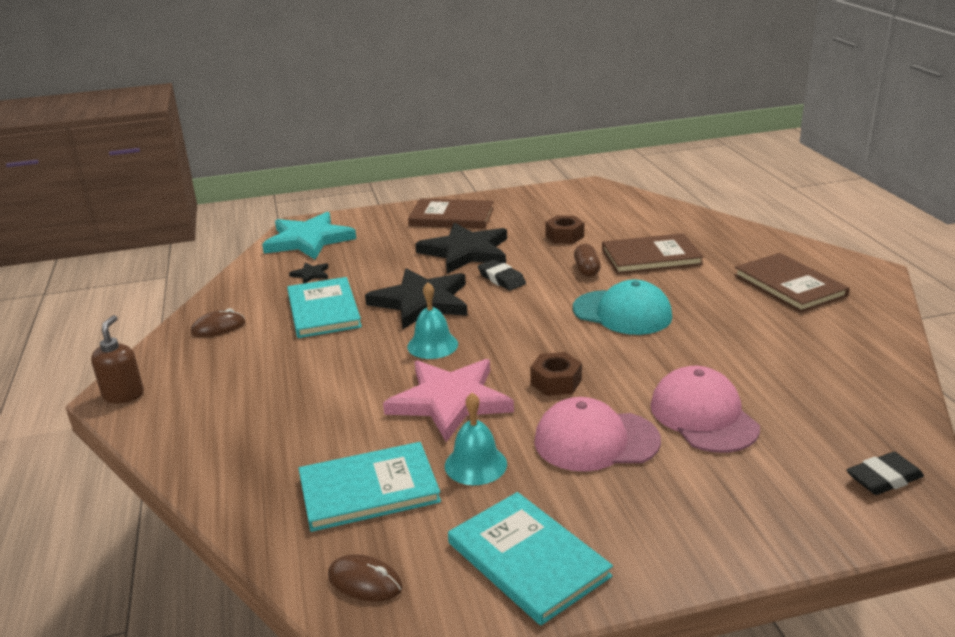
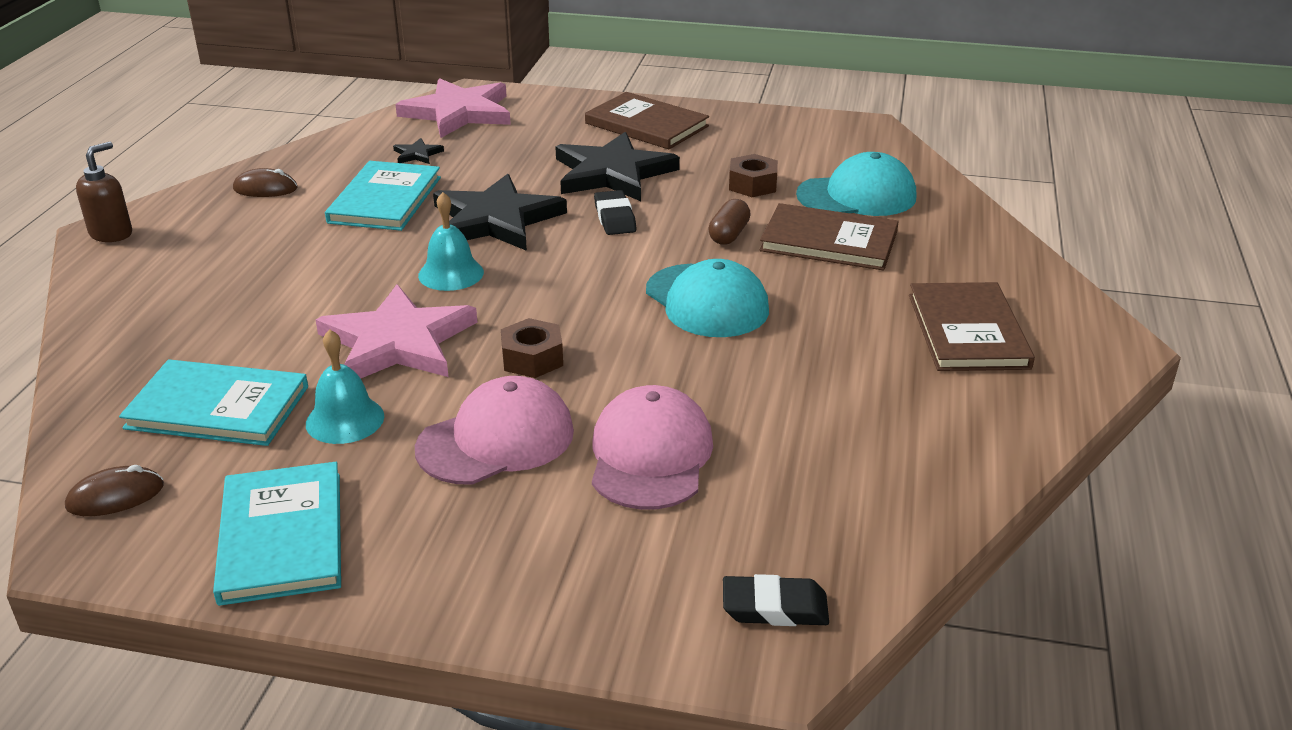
camera: 25 degrees right, 5 degrees up
turquoise star [262,212,356,260] -> pink star [395,78,511,138]
brown mouse [328,554,403,601] -> brown mouse turned 75 degrees counterclockwise [65,465,164,516]
pink cap [534,397,661,472] -> pink cap turned 120 degrees clockwise [415,376,574,485]
none -> turquoise cap [796,152,916,216]

